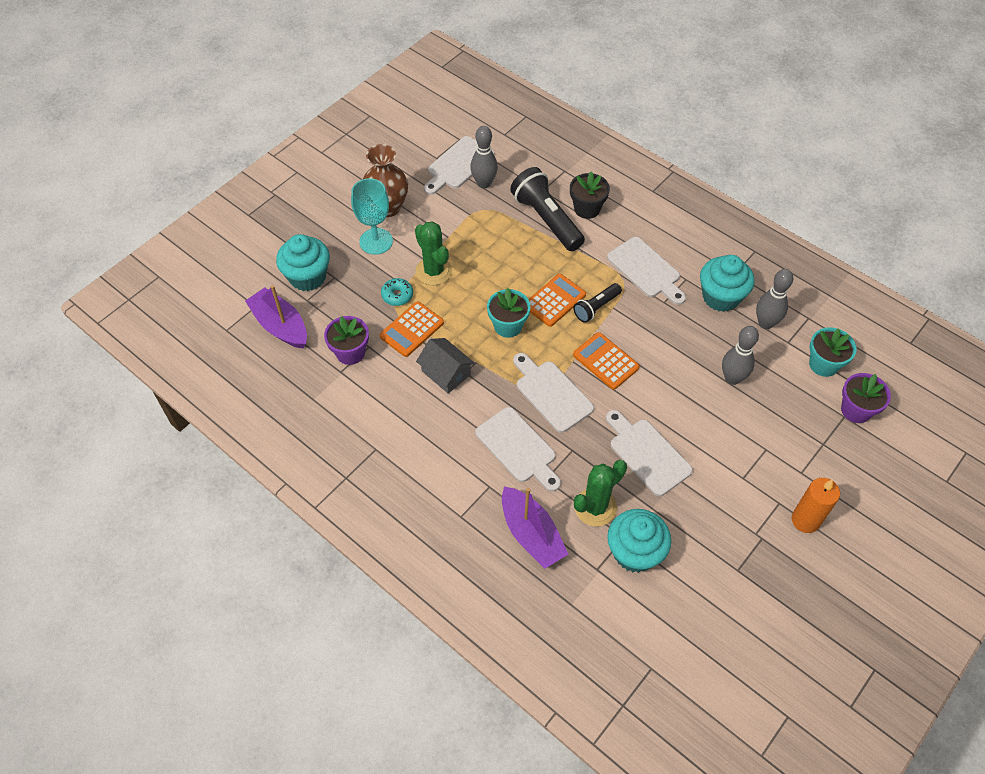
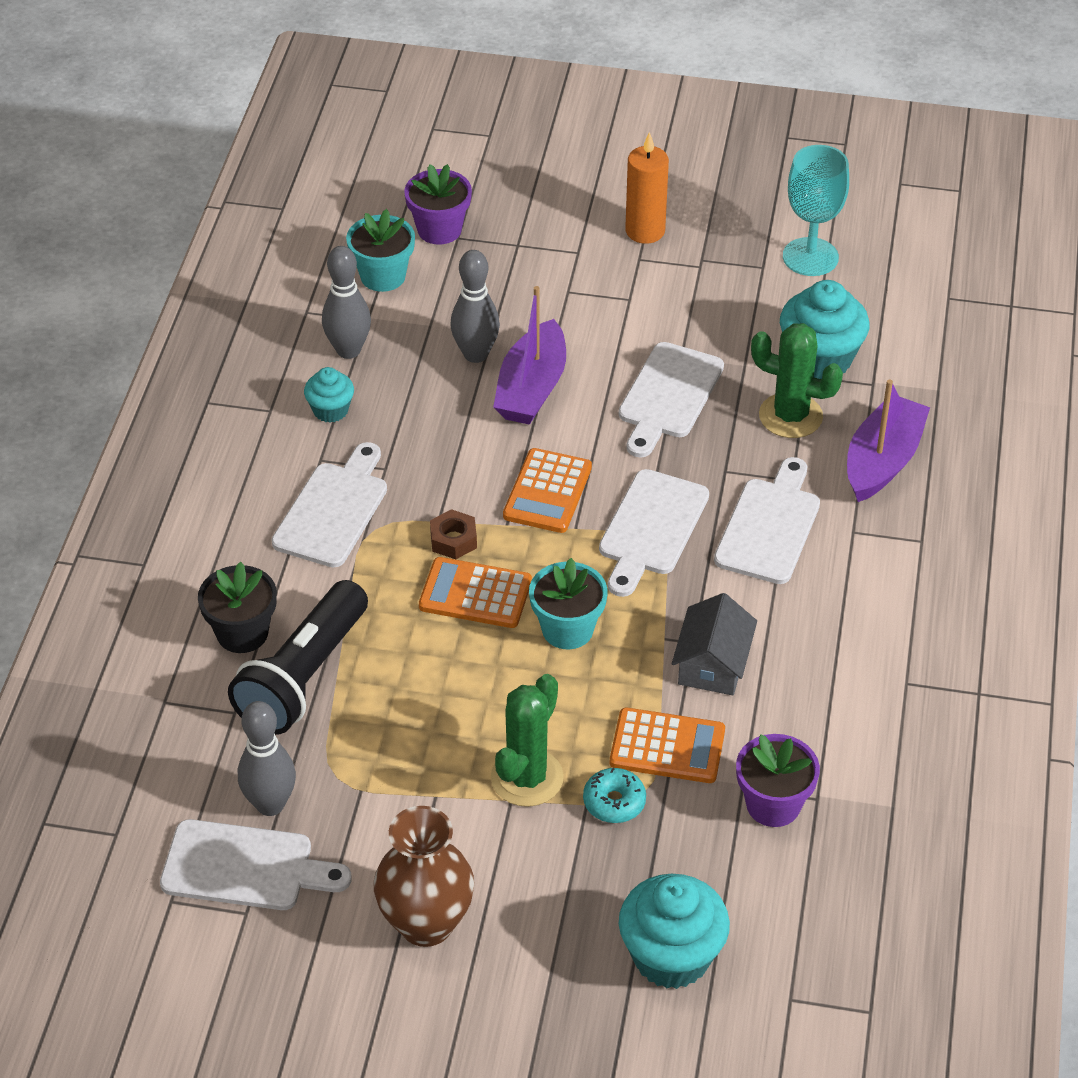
camera: 120 degrees left, 10 degrees down
purple boat [245,285,307,349] -> purple boat moved to [493,286,566,425]
turquoise goblet [351,178,393,255] -> turquoise goblet moved to [783,145,849,276]
black flashlight [573,283,622,323] -> brown nut [430,509,477,559]
turquoise cupcake [700,255,754,312] -> turquoise cupcake [304,367,354,423], size x0.55

